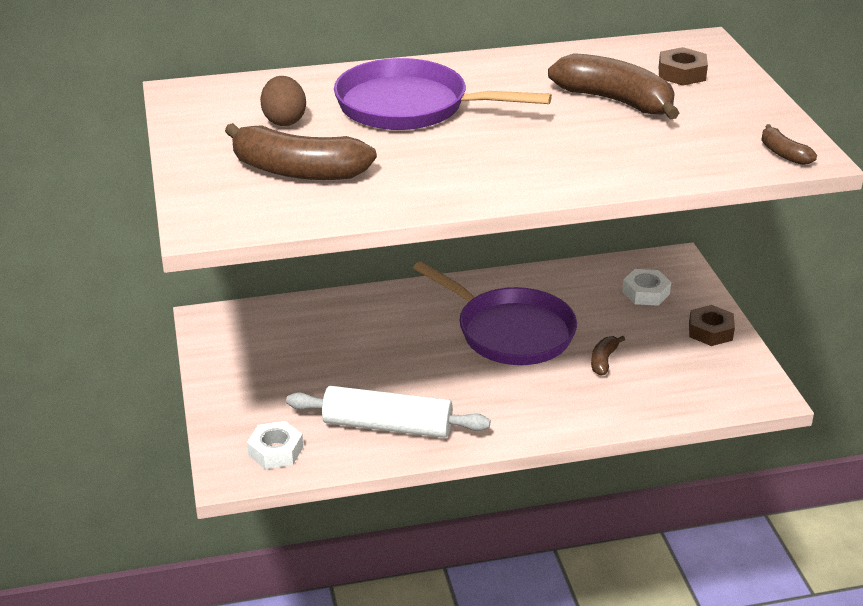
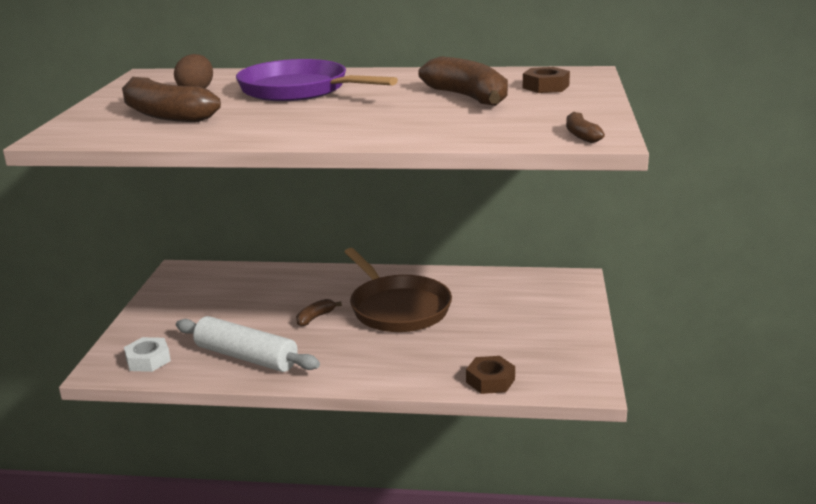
camera: 20 degrees right, 10 degrees down
purple pan [413,261,577,365] -> brown pan [345,248,452,332]
brown banana [591,336,625,376] -> brown banana moved to [296,299,342,327]
white nut [622,269,671,306] -> none
brown nut [689,305,735,346] -> brown nut moved to [466,356,515,394]

